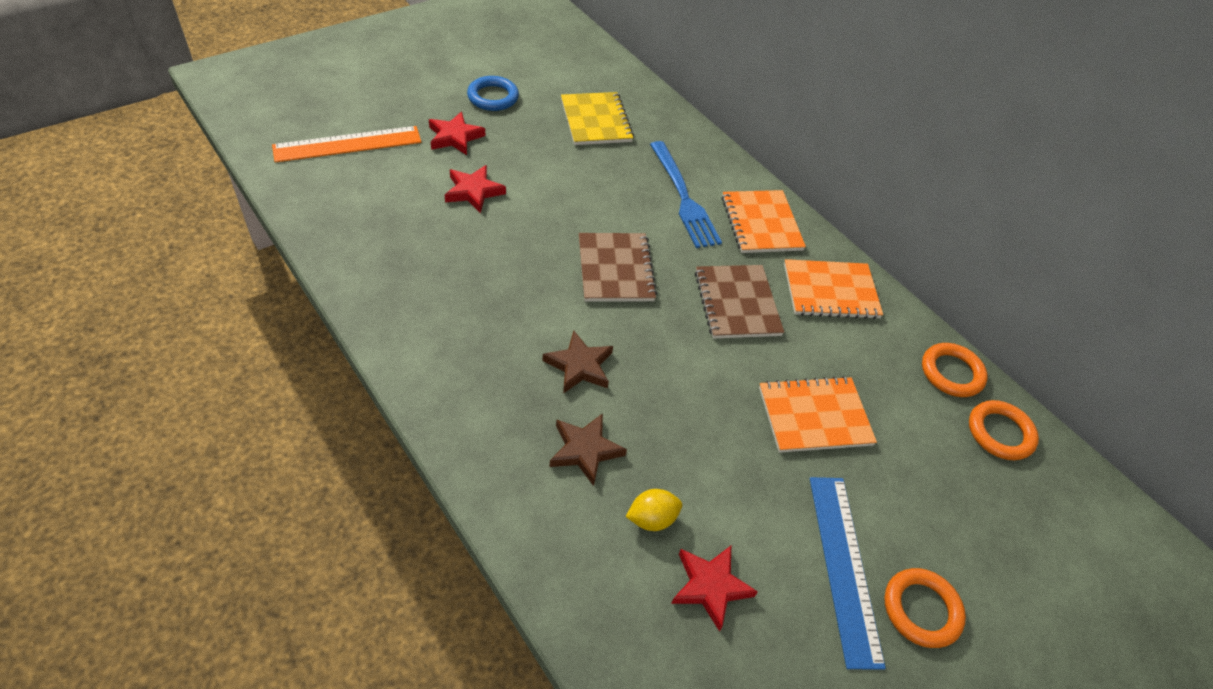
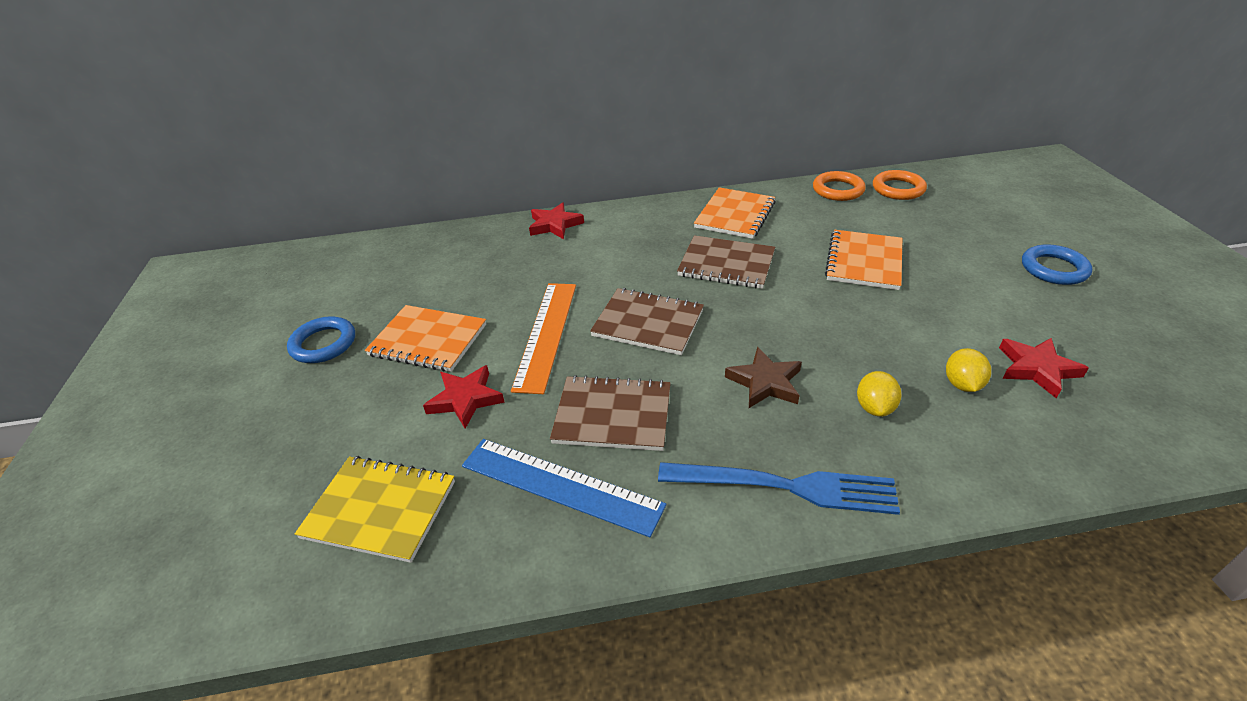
camera: 55 degrees left, 10 degrees down
orange ruler [272,126,421,163] -> orange ruler moved to [511,283,576,394]
red star [429,112,485,155] -> red star moved to [529,202,584,239]
brown star [549,413,627,486] -> yellow lemon [857,371,901,417]
yellow notebook [561,92,634,145] -> yellow notebook moved to [295,456,455,563]
blue fork [650,141,722,248] -> blue fork moved to [658,462,900,515]
orange notebook [722,190,806,253] -> orange notebook moved to [365,305,486,372]
blue ruler [810,477,886,670] -> blue ruler moved to [462,439,666,537]
orange ring [884,568,966,648] -> blue ring [1022,244,1092,285]
none -> brown notebook [550,375,671,451]

